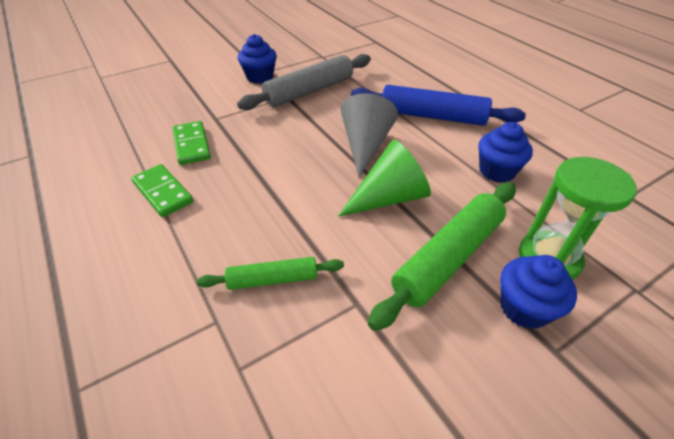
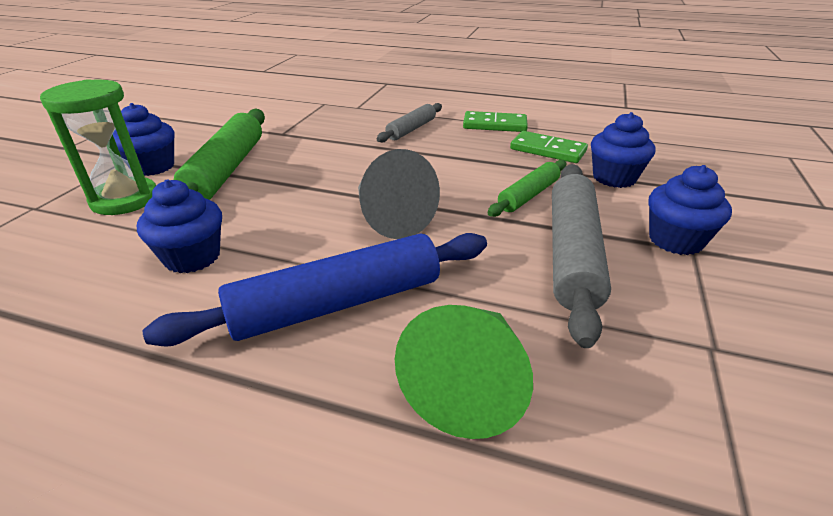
camera: 140 degrees right, 10 degrees down
green rolling pin [197,257,344,290] -> green rolling pin moved to [488,160,566,217]
green cone [338,140,431,217] -> green cone moved to [395,305,533,439]
none -> grey rolling pin [377,103,442,142]
none -> blue cupcake [591,112,655,188]

